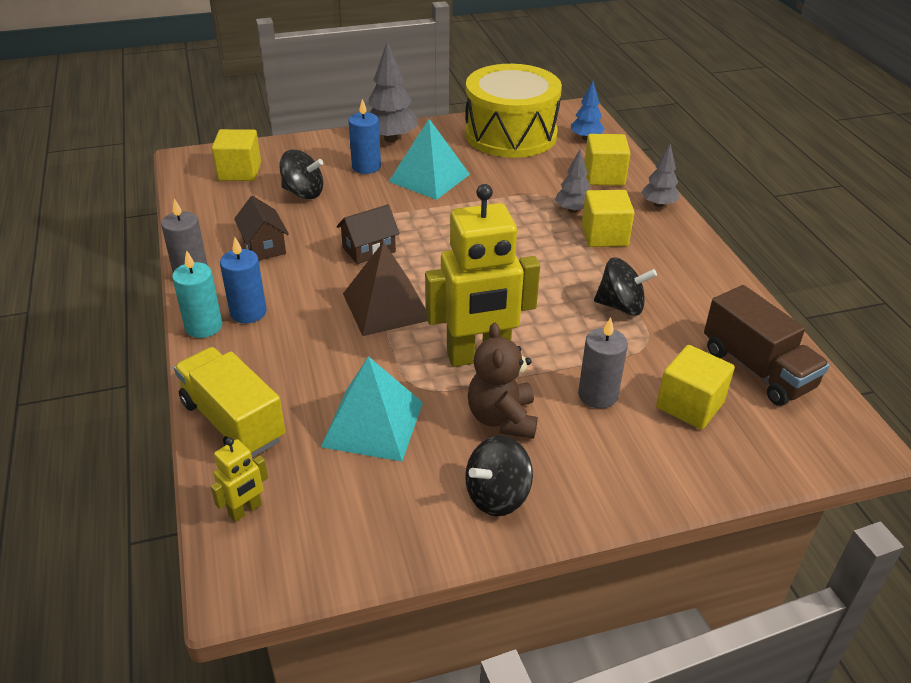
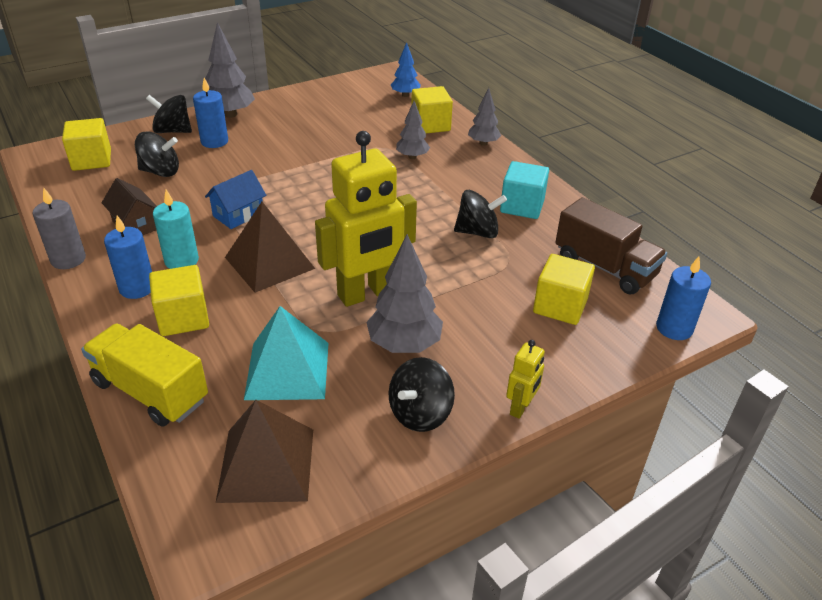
camera: 15 degrees left, 0 degrees up
turquoise candle [172,250,222,338] -> turquoise candle moved to [153,190,199,269]
yellow robot [210,438,268,522] -> yellow robot moved to [506,340,545,419]
brown house [337,204,400,264] -> blue house [205,170,266,229]
turquoise pyramid [389,119,470,200] -> none
yellow drum [465,64,562,158] -> none
brown teddy bear [468,323,538,439] -> grey tree [366,234,443,353]
grey candle [578,317,628,408] -> none
yellow cube [582,190,634,247] -> yellow cube moved to [149,265,209,336]
none -> black spinning top [146,95,192,133]
none -> brown pyramid [216,400,313,503]
none -> turquoise cube [500,161,549,219]
none -> blue candle [656,256,711,340]

